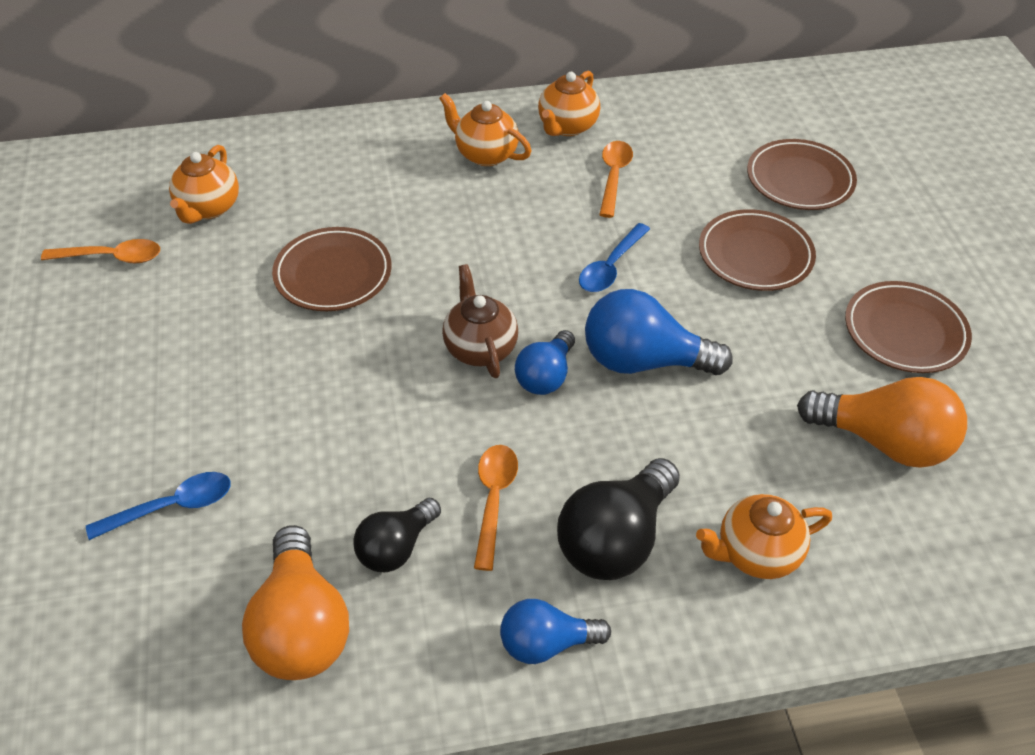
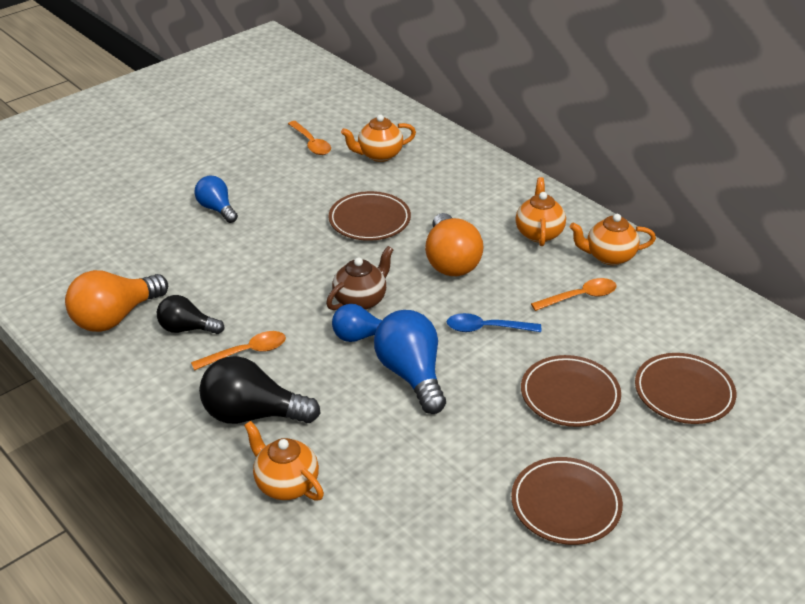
camera: 60 degrees right, 10 degrees down
blue spoon [86,472,231,540] -> none
blue light bulb [500,599,611,664] -> blue light bulb moved to [194,175,238,223]
orange light bulb [797,377,967,468] -> orange light bulb moved to [425,213,484,276]

